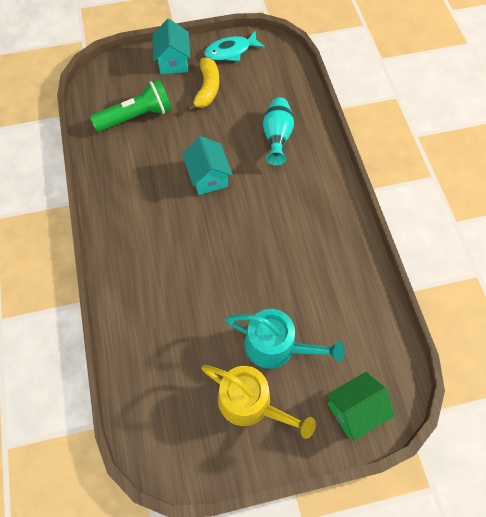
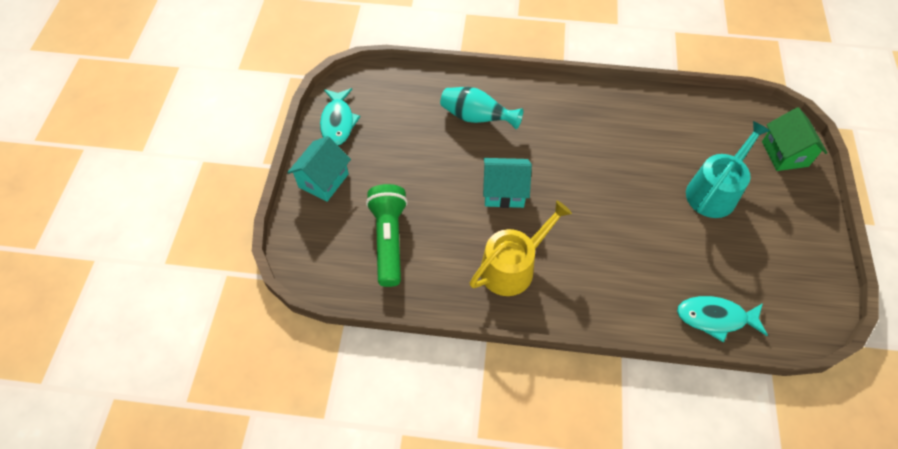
camera: 70 degrees left, 5 degrees down
turquoise house [153,19,191,74] -> turquoise house turned 75 degrees counterclockwise [287,136,351,202]
yellow banana [187,58,219,112] -> none
yellow watering can [201,365,316,439] -> yellow watering can moved to [470,200,572,296]
none -> turquoise fish [677,296,768,343]

